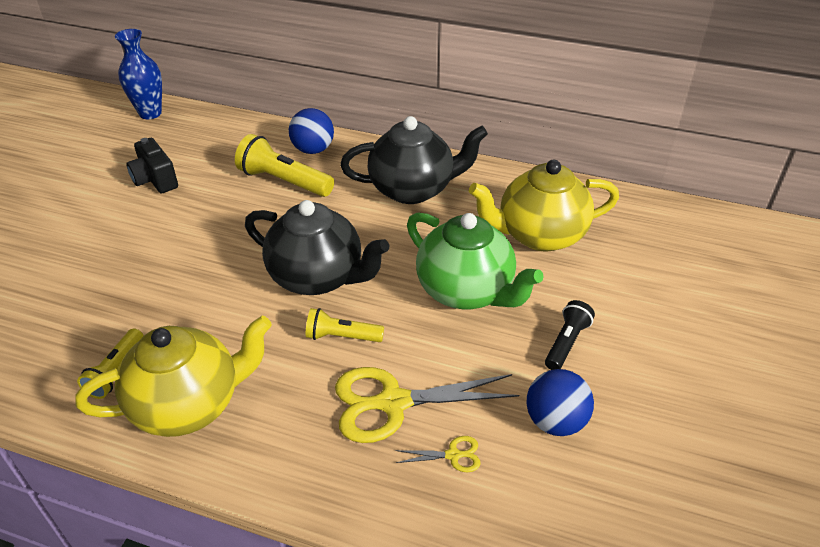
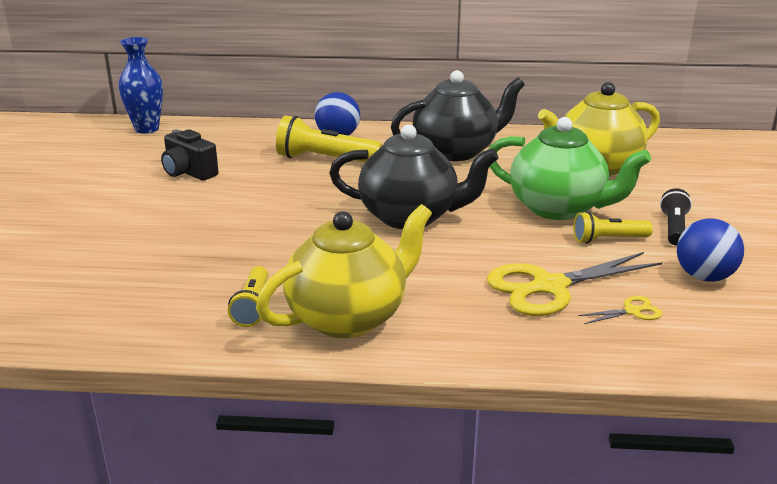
camera: 15 degrees left, 15 degrees down
yellow flashlight [306,308,384,342] -> yellow flashlight moved to [574,212,653,244]

